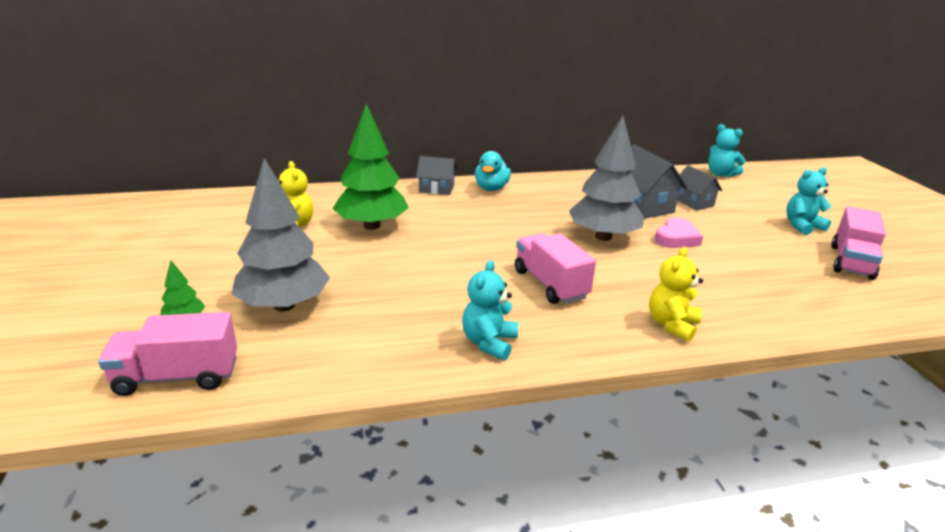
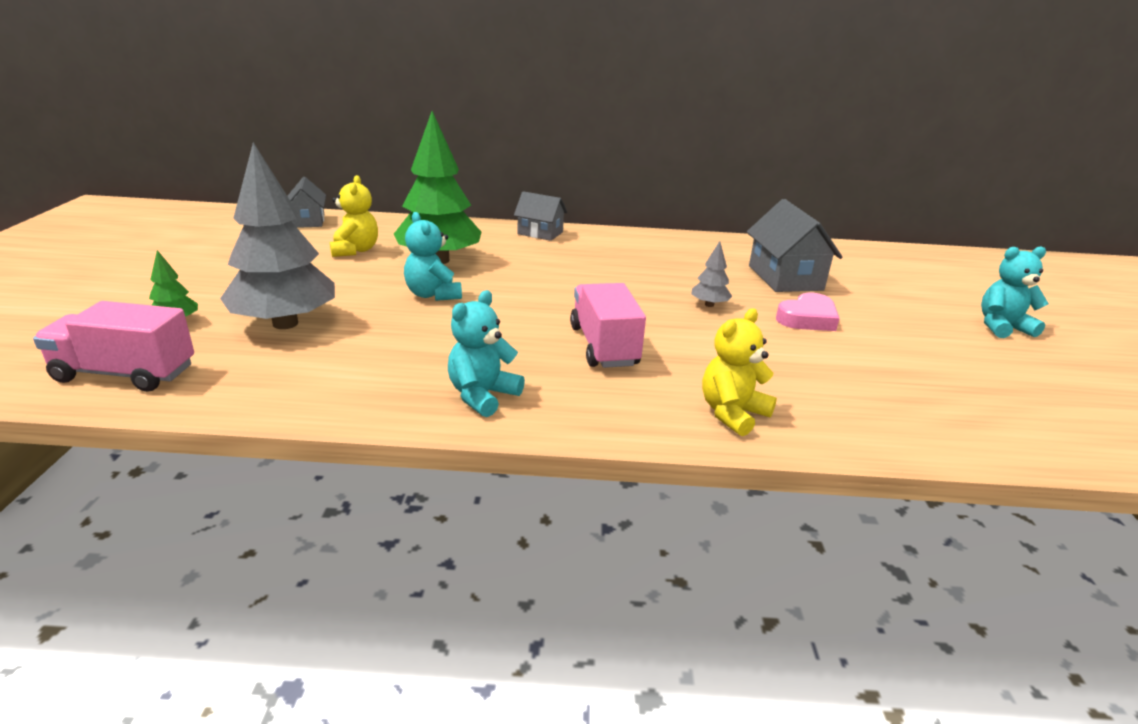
camera: 15 degrees right, 0 degrees up
turquoise duck [475,151,511,191] -> none
grey tree [569,116,644,241] -> grey tree [691,241,732,307], size x0.43
grey house [677,165,722,210] -> grey house moved to [288,177,326,228]
turquoise teddy bear [708,124,746,177] -> turquoise teddy bear moved to [404,212,462,301]
pink truck [831,206,886,280] -> none

